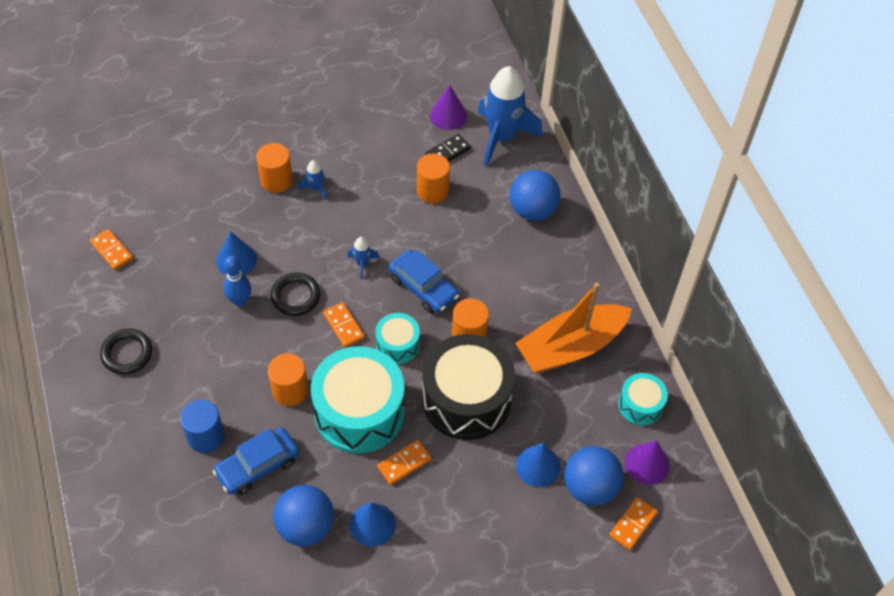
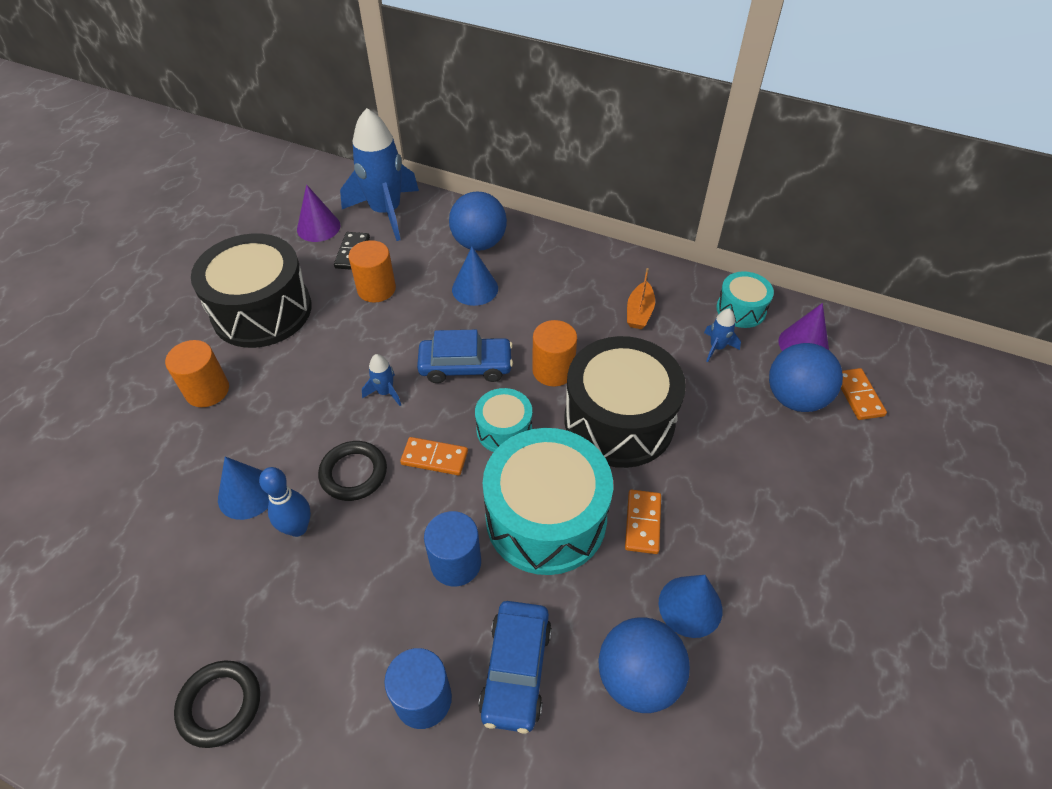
camera: 45 degrees left, 5 degrees down
orange domino [90,229,133,270] -> none
orange cylinder [268,353,308,406] -> blue cylinder [424,511,481,586]
blue rocket [299,160,327,200] -> blue rocket moved to [704,308,741,362]
orange boat [515,282,632,373] -> orange boat [627,268,655,329], size x0.44
blue cone [516,443,561,487] -> blue cone moved to [452,247,498,306]
none -> black drum [191,233,311,348]

